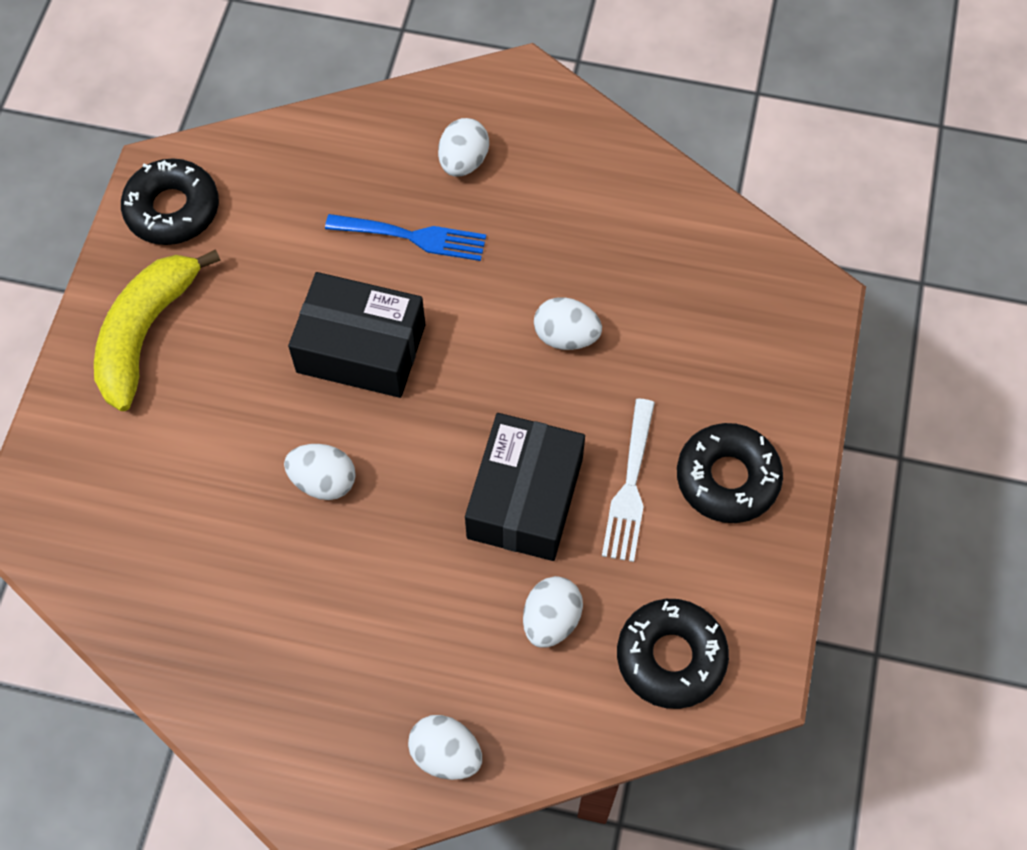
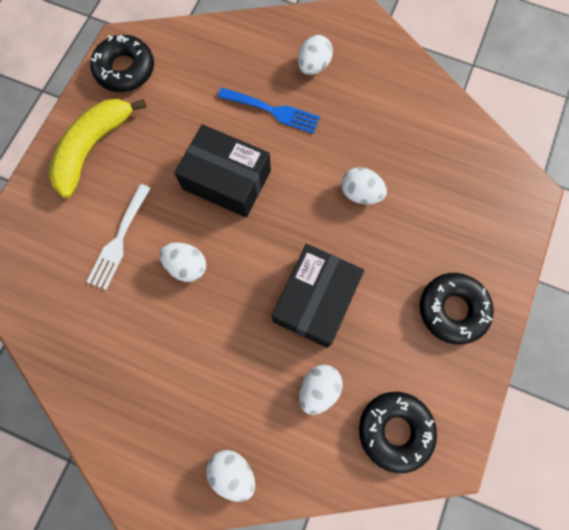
camera: 10 degrees right, 10 degrees up
white fork [602,399,655,562] -> white fork moved to [87,184,151,290]

